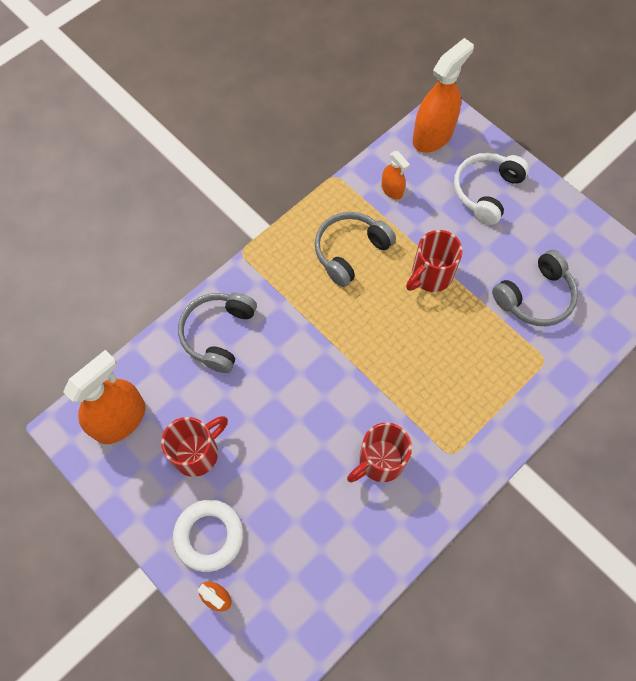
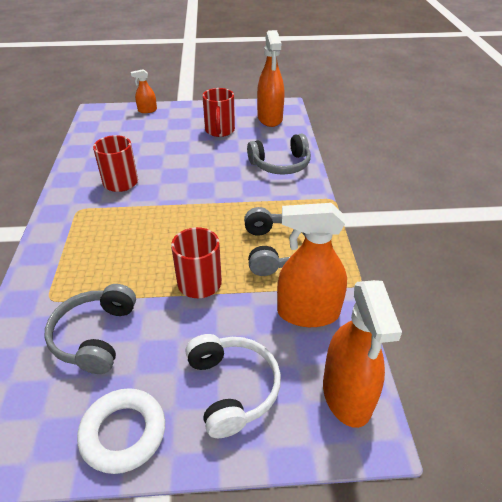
camera: 130 degrees right, 25 degrees down
white ring [173,499,244,572] -> white ring moved to [77,388,165,474]
grey headphones [178,292,257,373] -> grey headphones turned 105 degrees clockwise [247,133,311,175]
orange spray bottle [381,151,410,199] -> orange spray bottle [277,203,347,327], size x1.97

